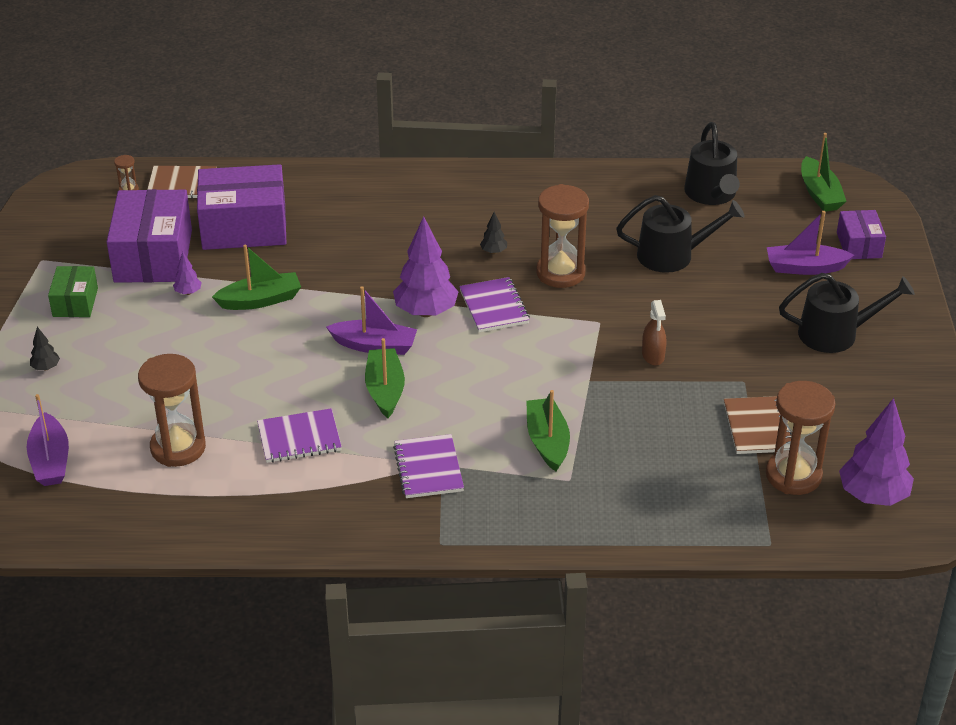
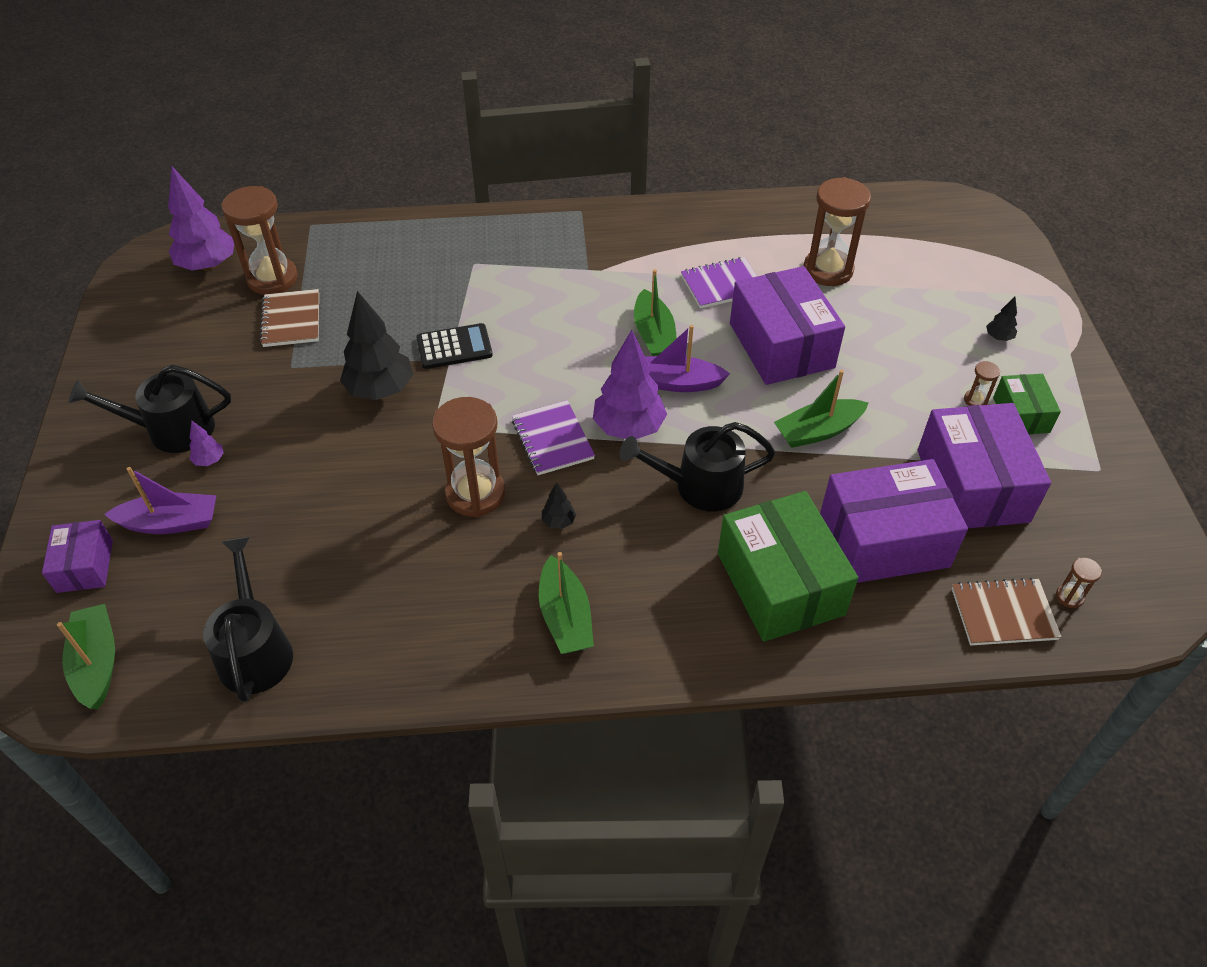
camera: 175 degrees right, 10 degrees up
purple boat [27,394,69,486] -> none
purple tree [173,252,202,295] -> purple tree moved to [189,420,224,466]
purple notebook [393,434,464,498] -> none
green boat [526,390,570,472] -> green boat moved to [539,552,594,654]
black watering can [616,195,745,273] -> black watering can moved to [620,422,775,511]
brown spray bottle [642,300,666,366] -> black tree [340,291,413,400]
none -> black calculator [417,323,493,369]
none -> green box [718,491,858,642]
none -> purple box [730,266,845,385]
none -> brown hourglass [964,361,1000,406]

